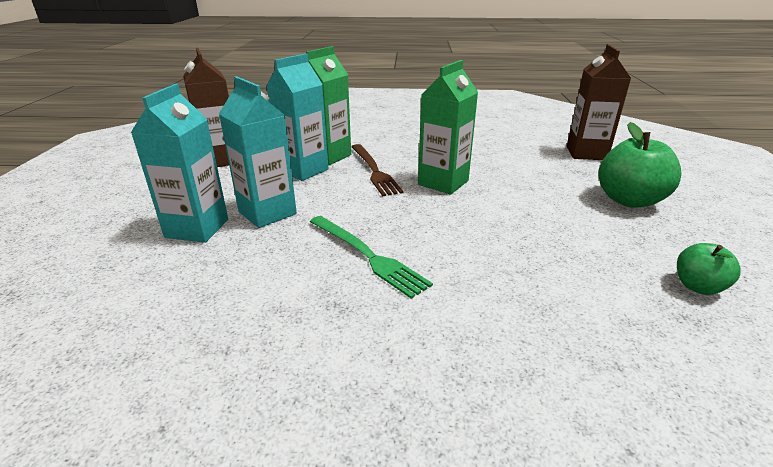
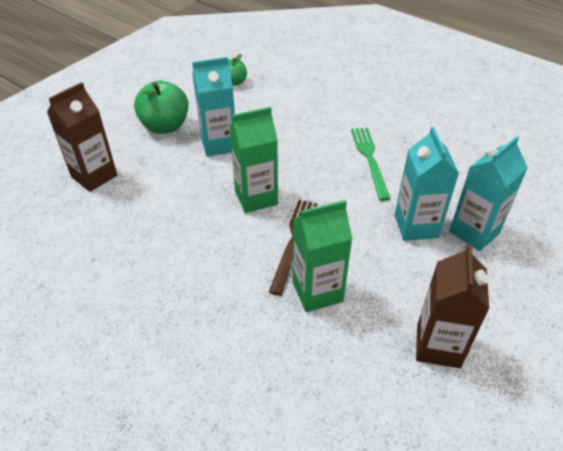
camera: 145 degrees left, 15 degrees up
turquoise carton [266,54,329,181] -> turquoise carton moved to [192,57,235,157]

